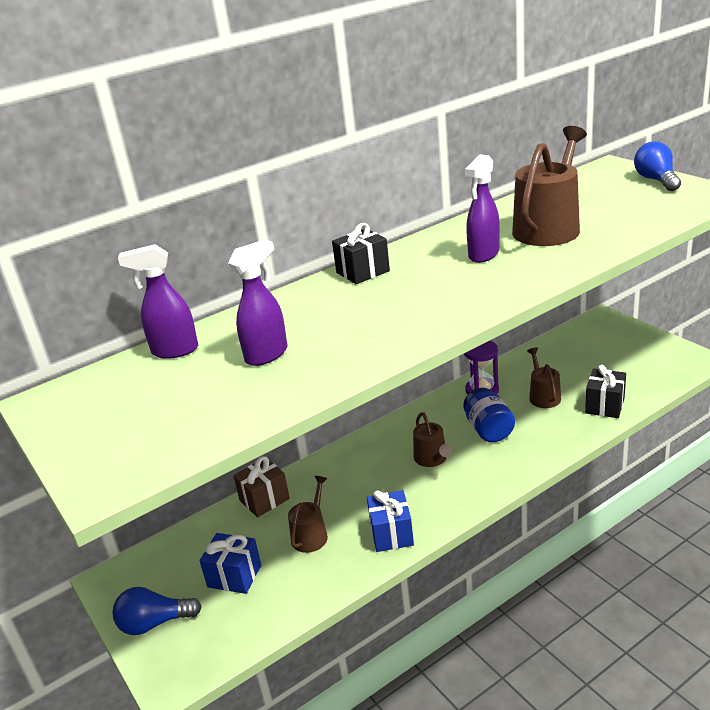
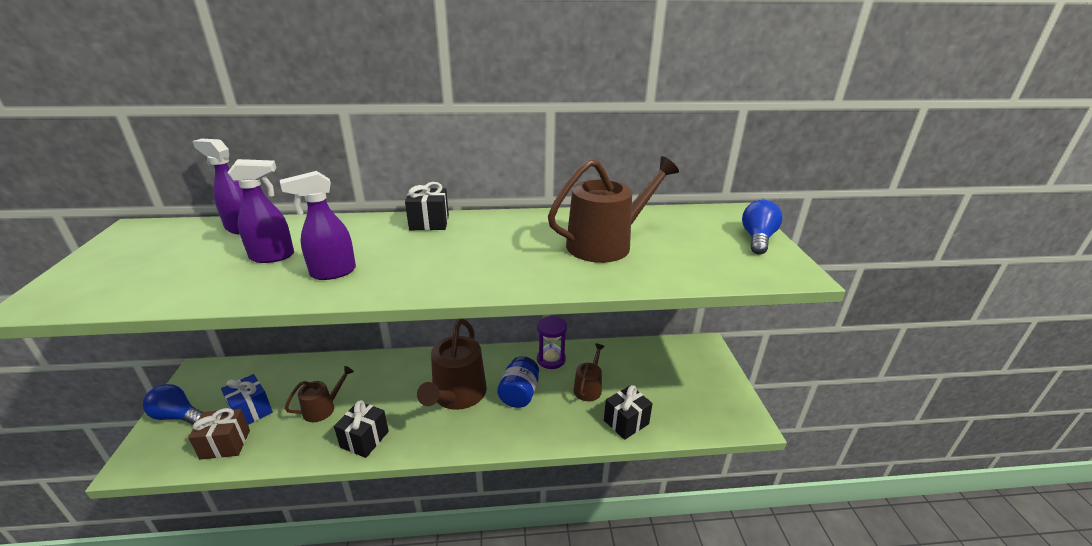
camera: 25 degrees right, 0 degrees up
brown gift [233,456,290,517] -> brown gift moved to [188,408,250,460]
blue gift [367,490,414,552] -> black gift [334,400,389,458]
brown watering can [413,412,452,467] -> brown watering can [417,319,487,410], size x1.88
purple spray bottle [464,154,500,263] -> purple spray bottle moved to [280,171,356,280]

